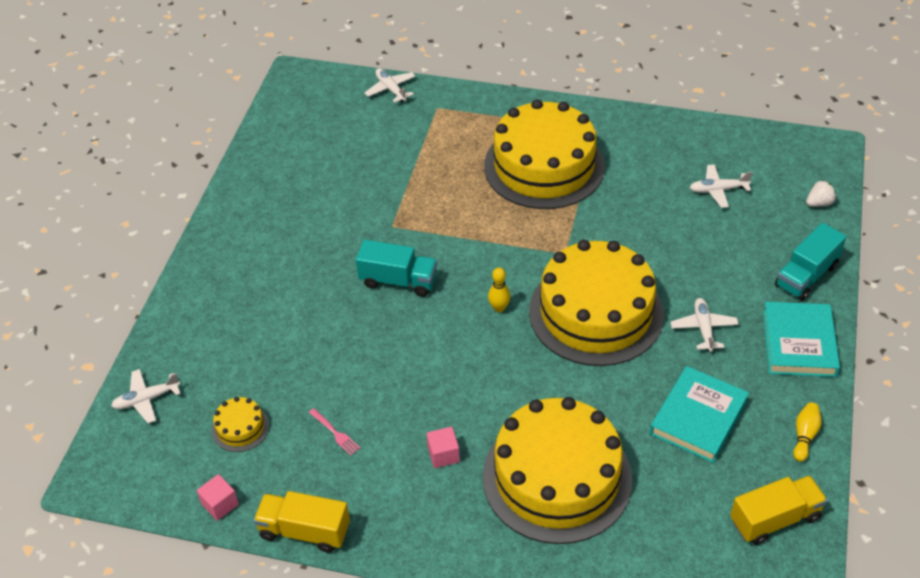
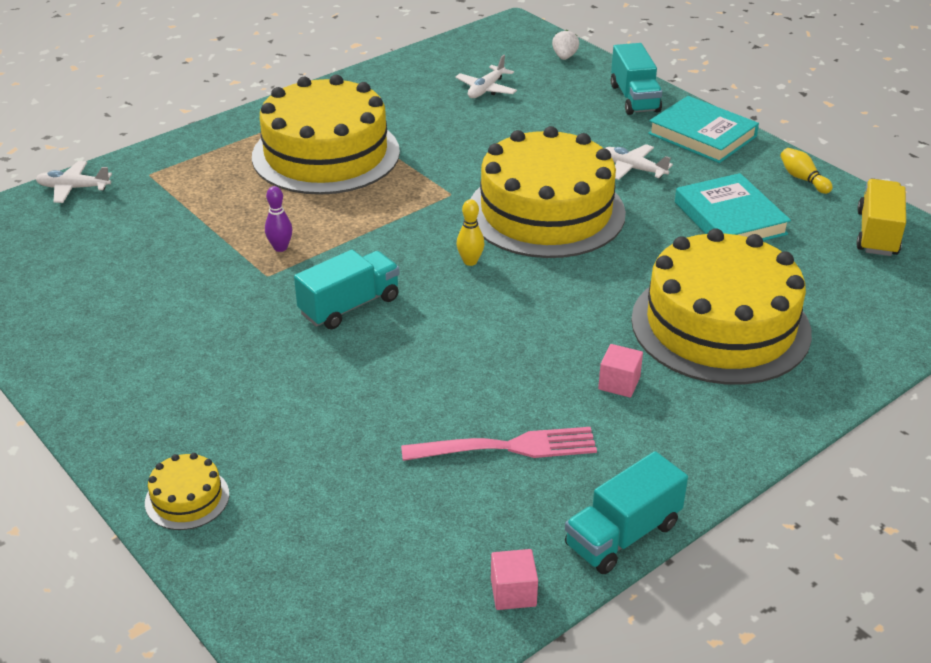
camera: 55 degrees left, 10 degrees down
white plane [111,369,181,423] -> none
yellow cake [212,397,269,452] -> yellow cake moved to [145,453,229,530]
yellow truck [253,491,350,553] -> turquoise truck [565,451,688,574]
pink fork [309,408,360,455] -> pink fork [401,427,597,461], size x2.02
none -> purple bowling pin [265,186,293,252]

